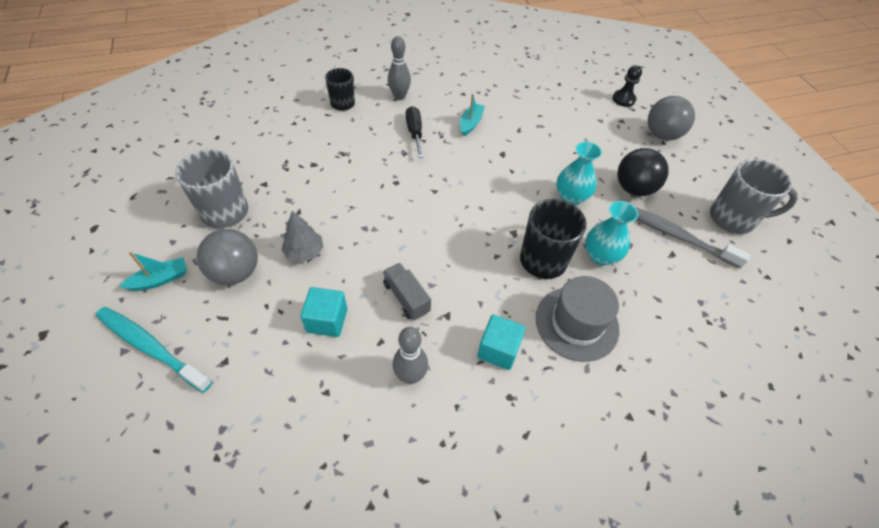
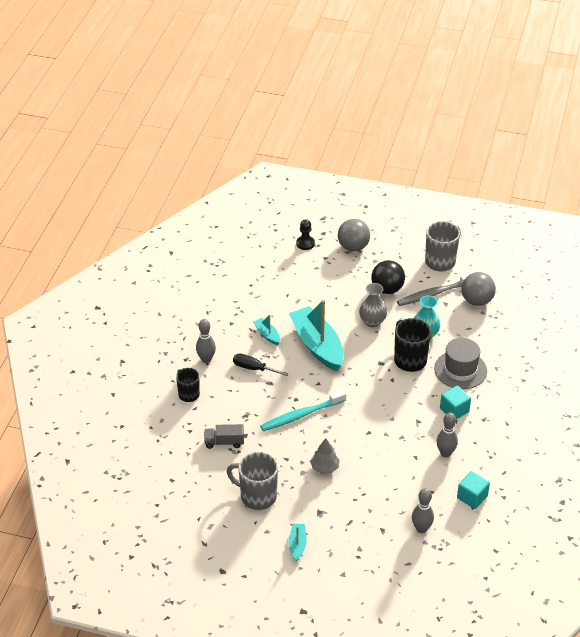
camera: 55 degrees left, 10 degrees down
turquoise toothbrush [96,307,212,393] -> turquoise toothbrush moved to [260,390,346,431]
grey ball [197,229,258,285] -> grey ball moved to [461,272,496,306]
turquoise cube [300,287,347,337] -> turquoise cube moved to [457,471,490,509]
grey truck [383,263,431,320] -> grey truck moved to [204,424,244,449]
turquoise vase [556,142,602,205] -> grey vase [359,283,387,327]
none -> turquoise boat [289,300,344,371]
none -> grey bowling pin [412,488,434,533]

